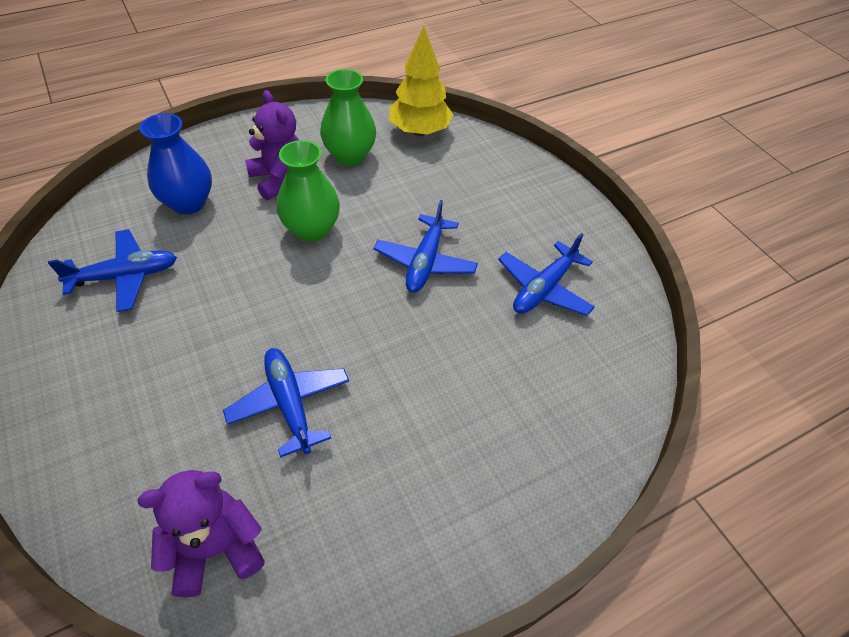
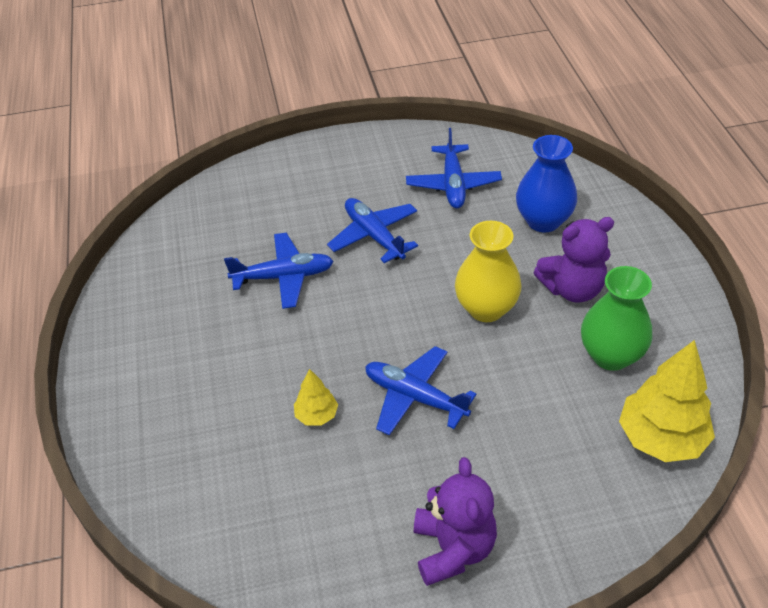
camera: 110 degrees right, 5 degrees down
purple teddy bear [138,470,265,597] -> purple teddy bear moved to [414,457,497,586]
green vase [277,140,340,242] -> yellow vase [455,221,522,322]
blue plane [498,233,595,316] -> blue plane moved to [327,198,418,263]
none -> yellow tree [294,369,338,426]

